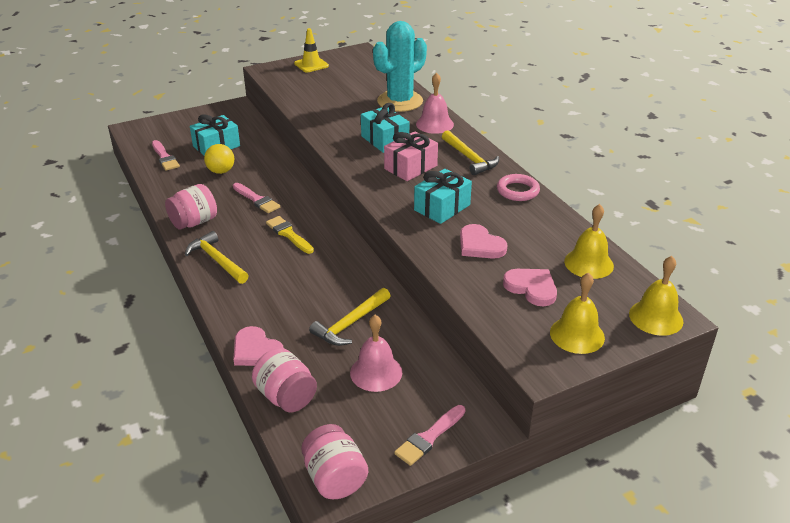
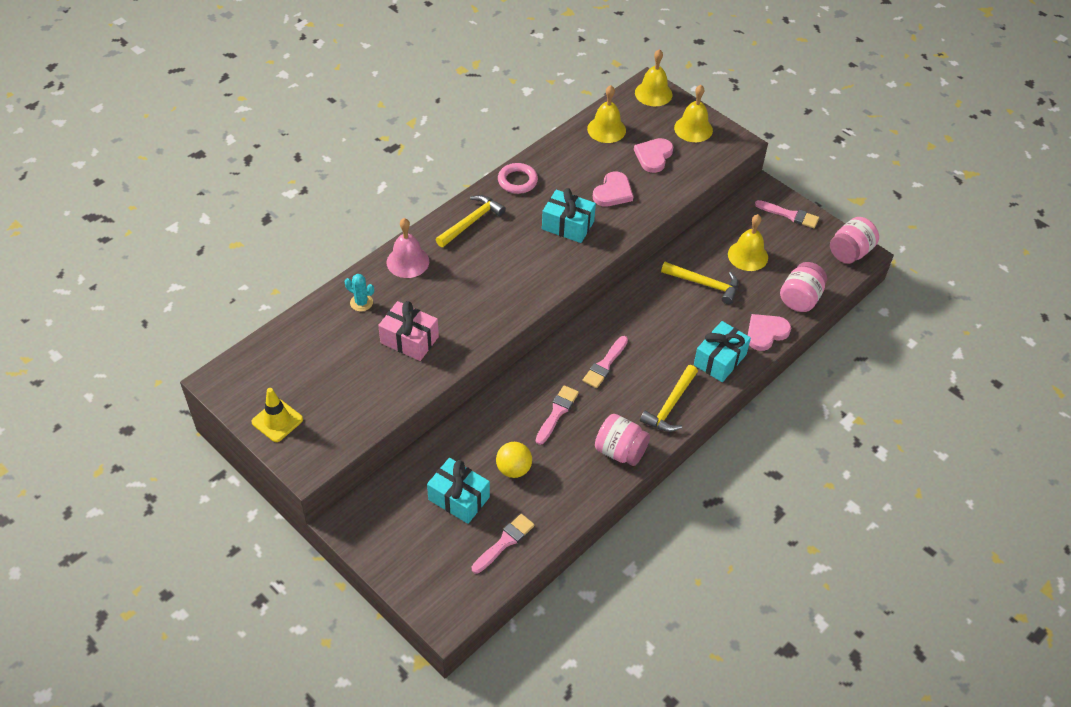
camera: 110 degrees left, 15 degrees up
pink heart [233,326,283,366] -> pink heart turned 150 degrees counterclockwise [748,314,791,351]
yellow brush [266,216,314,254] -> pink brush [583,336,628,388]
pink bell [350,315,402,392] -> yellow bell [728,214,768,271]
turquoise gift [361,103,409,153] -> turquoise gift moved to [694,321,751,382]
turquoise cactus [373,21,427,112] -> turquoise cactus [345,274,374,312], size x0.41
pink gift [384,131,438,181] -> pink gift moved to [378,301,439,361]

